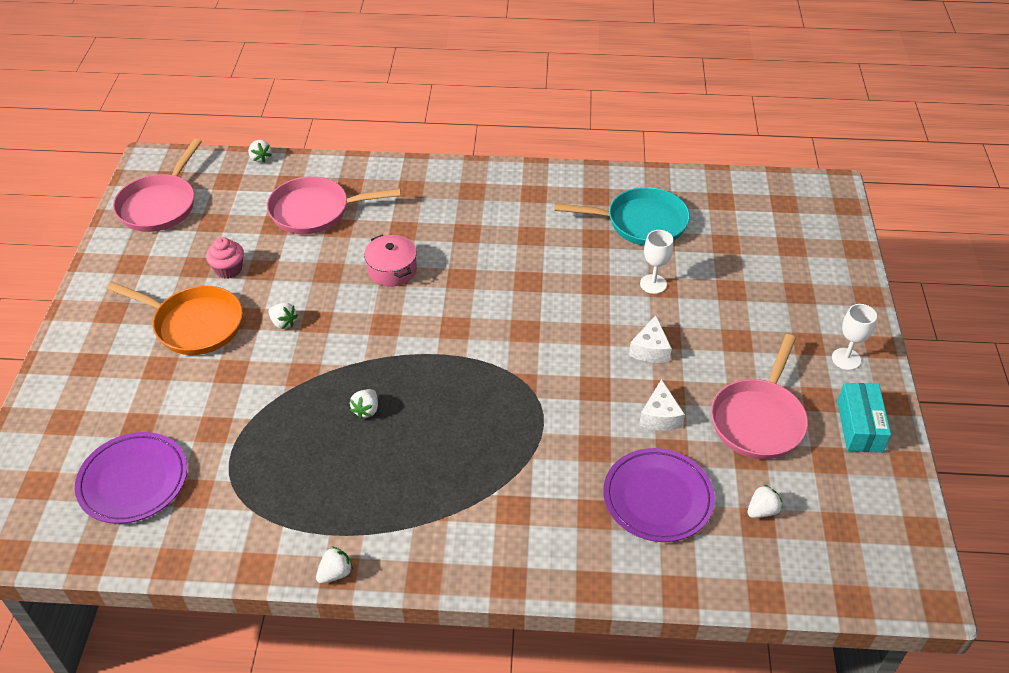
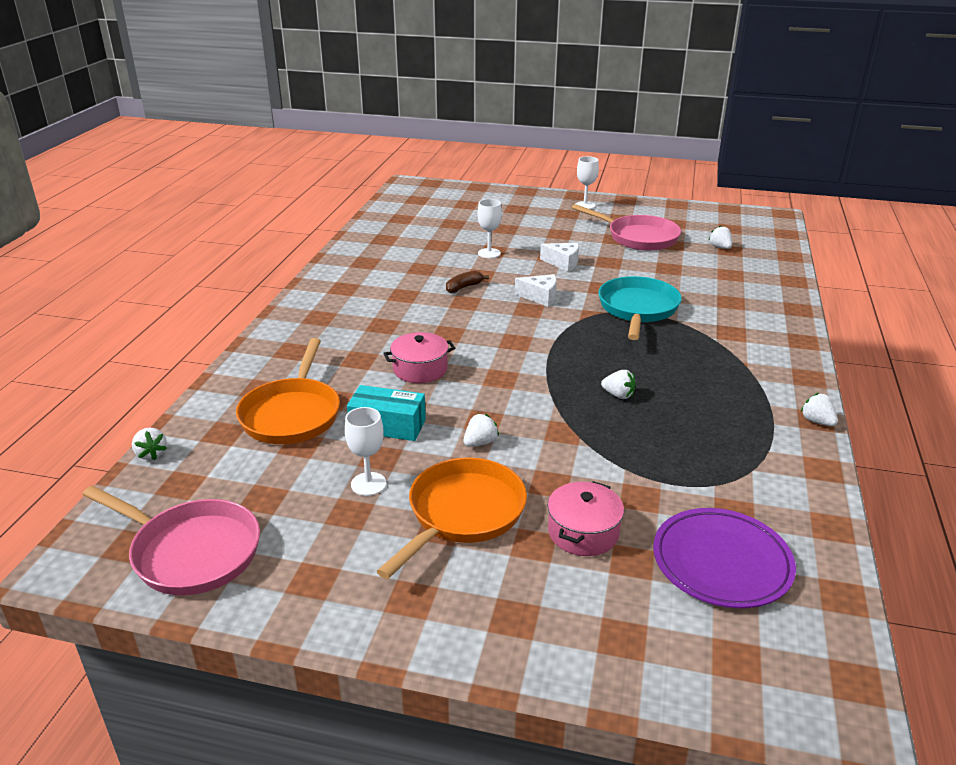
camera: 80 degrees left, 15 degrees down
pink cupcake [206,237,244,279] -> white goblet [345,407,386,496]
white strawberry [248,140,272,163] -> white strawberry turned 75 degrees clockwise [132,427,167,460]
pink pan [267,176,401,234] -> orange pan [236,338,340,444]
turquoise pan [555,187,690,246] -> turquoise pan moved to [598,276,682,340]
purple plate [603,448,715,542] -> none
white cheese [639,379,685,431] -> white cheese moved to [515,274,557,307]
turquoise box [837,383,891,453] -> turquoise box moved to [347,385,426,441]
none -> brown banana [446,271,489,293]
none -> pink pot [548,481,624,556]

